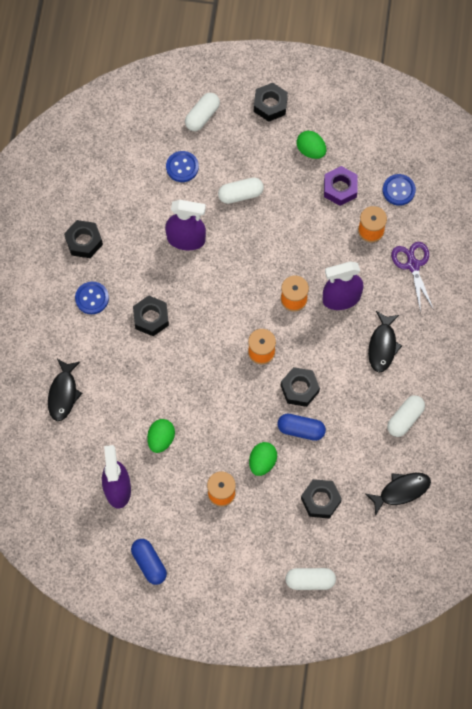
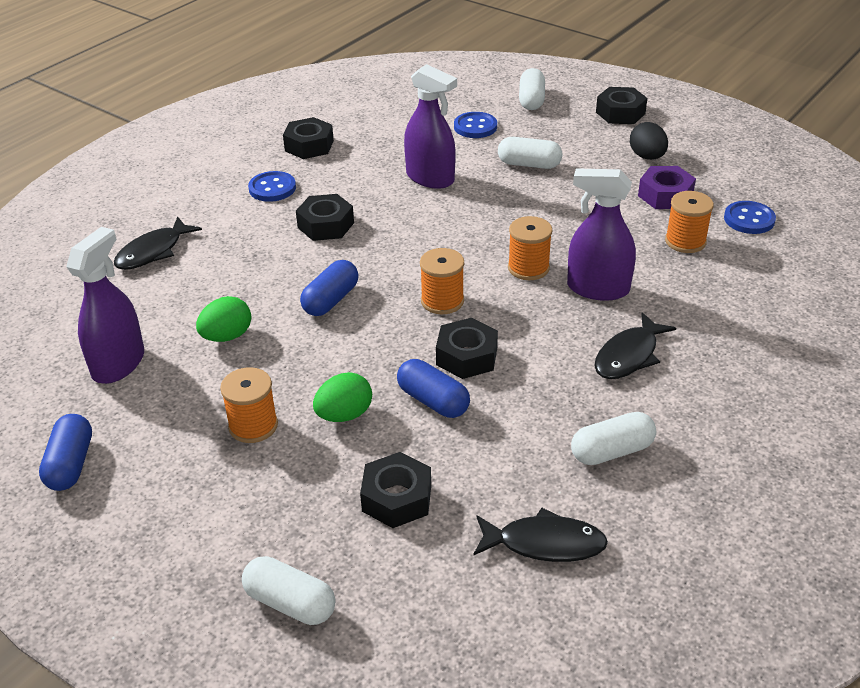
camera: 30 degrees right, 30 degrees down
white capsule [185,93,220,131] -> white capsule turned 60 degrees counterclockwise [519,68,545,110]
green egg [296,131,327,159] -> black egg [630,122,668,160]
purple scissors [391,242,434,313] -> none
none -> blue capsule [300,260,359,316]

